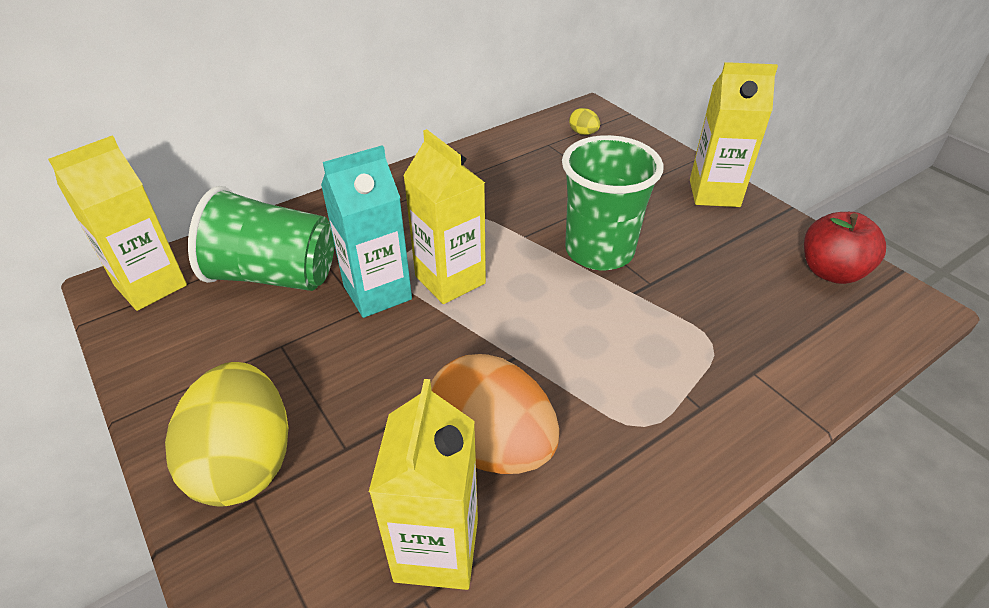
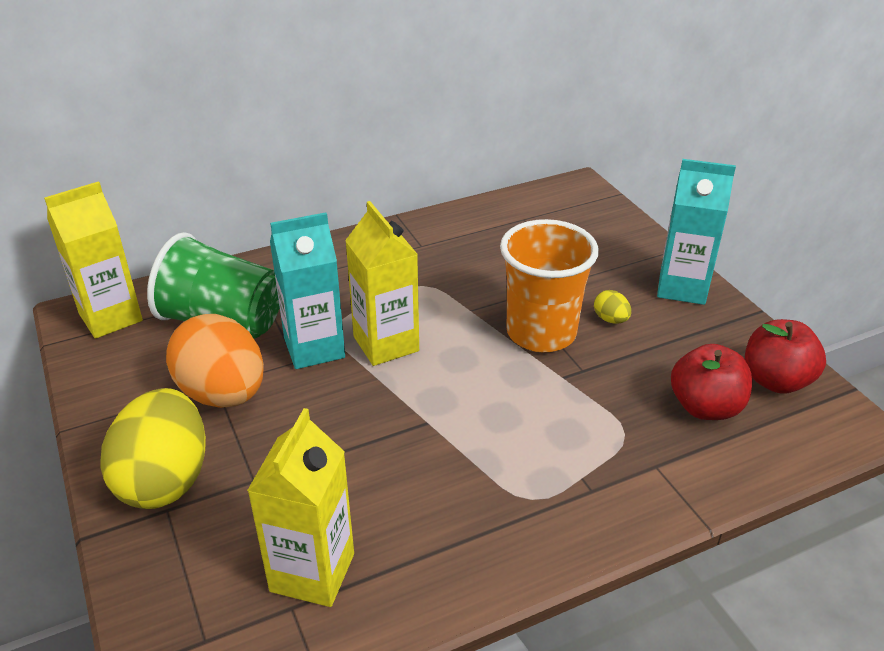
camera: 10 degrees right, 5 degrees down
orange egg [431,354,559,474] -> orange egg moved to [166,314,264,408]
green cup [562,135,664,270] -> orange cup [500,219,599,353]
yellow egg [569,108,600,135] -> yellow egg moved to [594,290,631,324]
yellow carton [690,62,778,207] -> turquoise carton [657,159,736,305]
none -> red apple [671,344,752,420]

